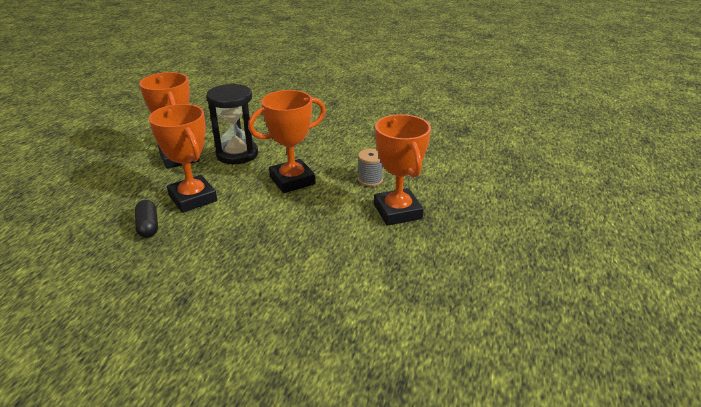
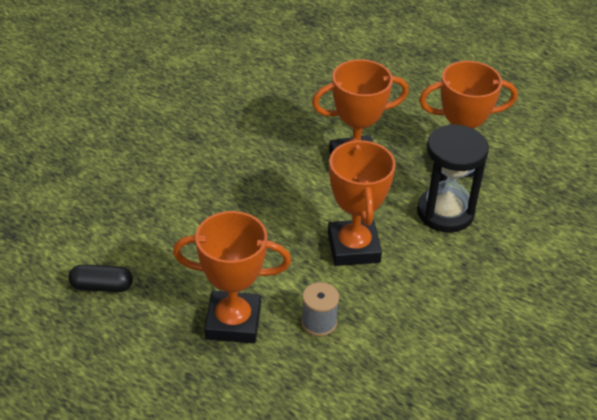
camera: 110 degrees right, 10 degrees up
black capsule [135,200,158,238] -> black capsule moved to [68,265,133,292]

